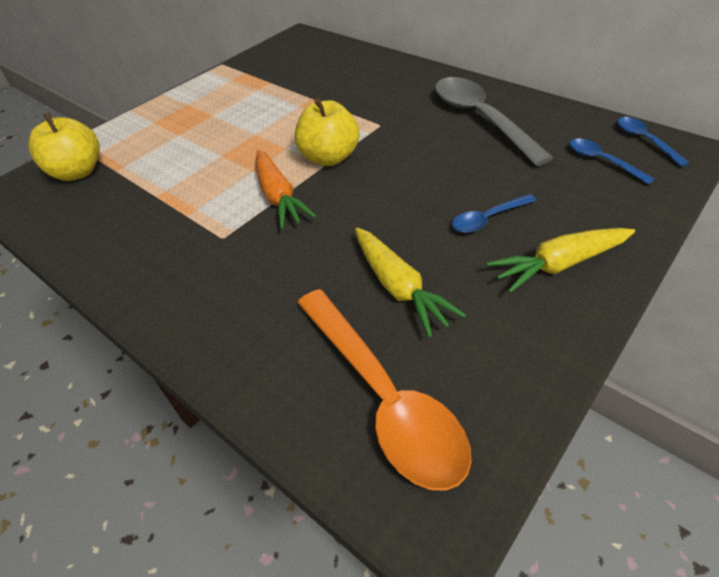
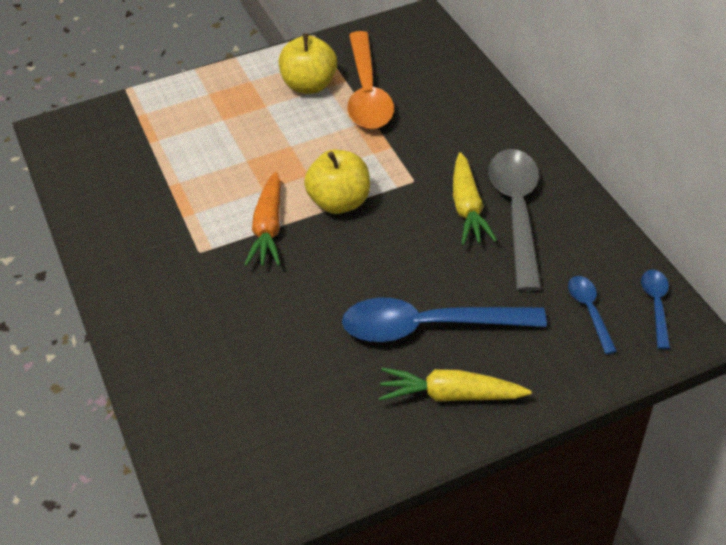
camera: 25 degrees right, 0 degrees up
yellow apple [28,113,100,181] -> yellow apple moved to [278,33,337,94]
orange spoon [297,289,472,491] -> orange spoon moved to [347,31,394,129]
yellow carrot [355,228,466,337] -> yellow carrot moved to [453,152,497,245]
blue spoon [452,194,536,233] -> blue spoon [342,298,547,342], size x2.06

